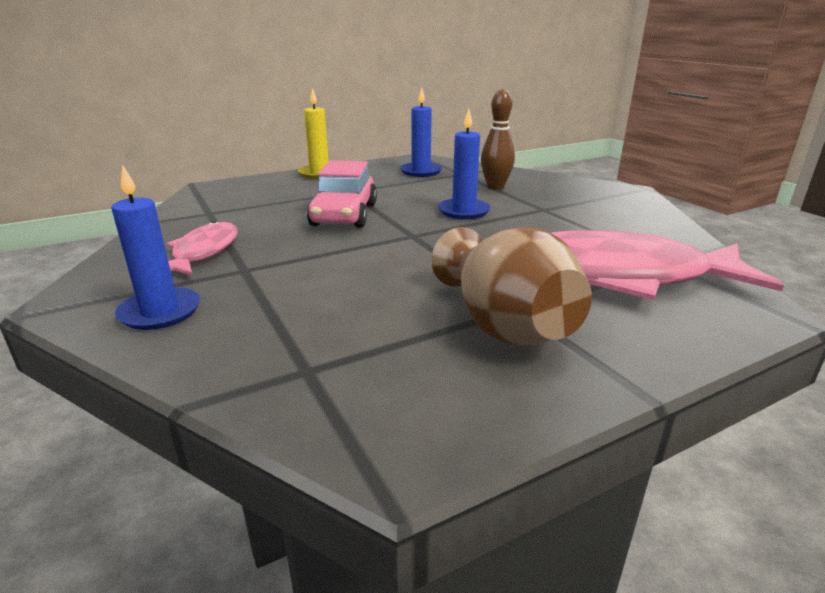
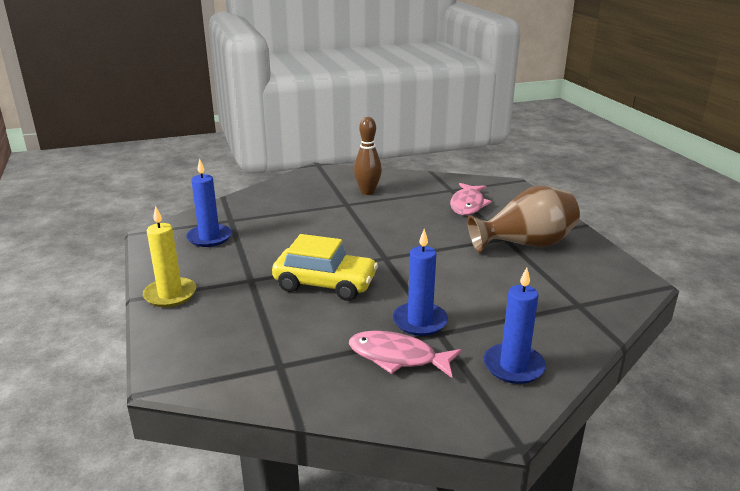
camera: 80 degrees left, 0 degrees up
pink car [307,160,377,228] -> yellow car [272,234,378,301]
blue candle [438,109,491,219] -> blue candle moved to [393,229,448,336]
brown bowling pin [481,89,515,190] -> brown bowling pin moved to [354,117,382,195]
pink fish [551,230,784,300] -> pink fish [450,183,492,215], size x0.53

